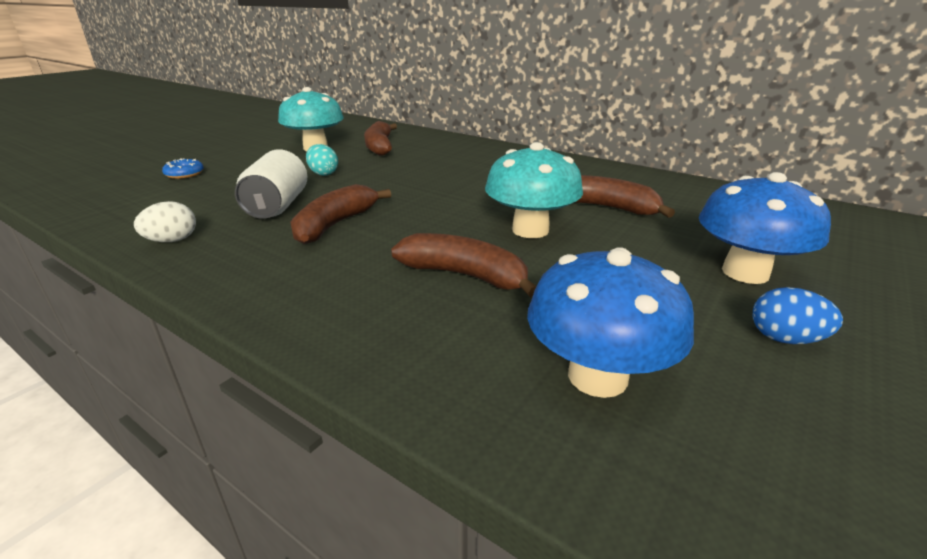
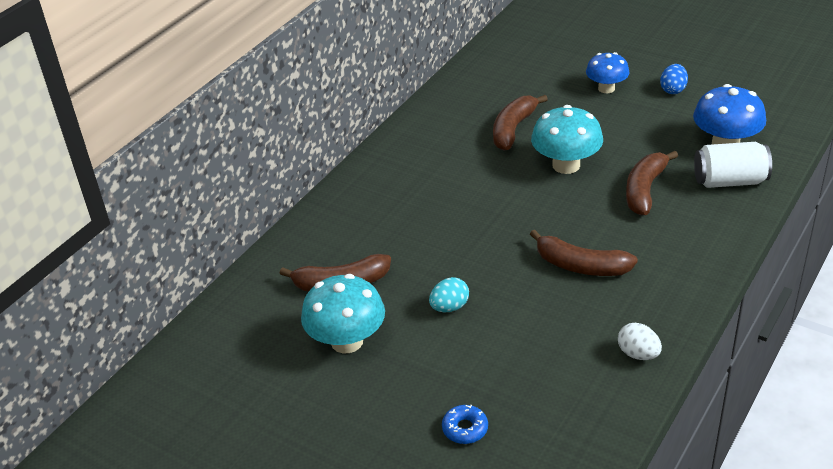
camera: 90 degrees left, 10 degrees up
white can [235,149,307,219] -> white can moved to [694,142,772,188]
blue mushroom [699,172,831,284] -> blue mushroom [586,52,629,93], size x0.66

